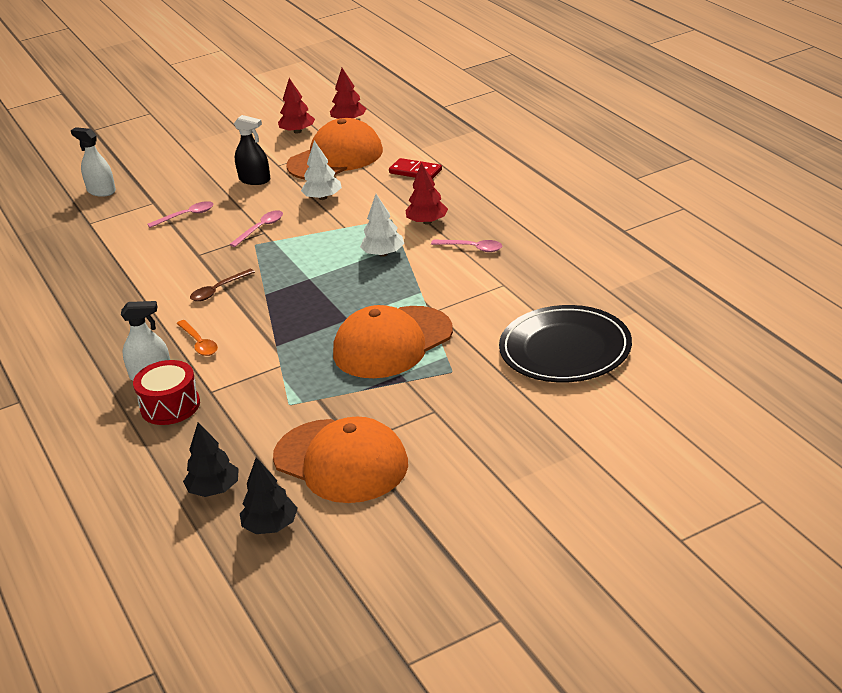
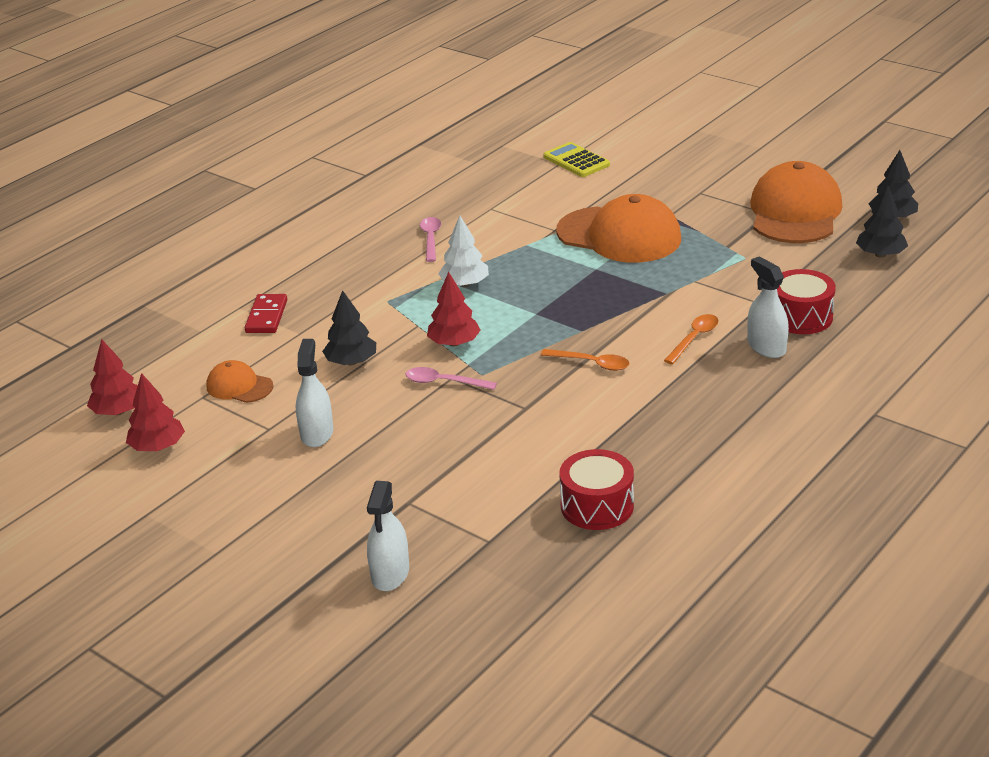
camera: 115 degrees left, 0 degrees up
pink spoon [147,201,214,228] -> none
brown spoon [190,269,255,301] -> orange spoon [541,349,629,371]
black spray bottle [234,115,270,185] -> white spray bottle [296,339,333,447]
orange cap [286,118,383,179] -> orange cap [206,360,273,403], size x0.49
white tree [301,141,342,200] -> black tree [322,290,376,366]
red tree [406,163,448,224] -> red tree moved to [427,272,480,347]
black plate [499,305,632,382] -> yellow calculator [543,142,610,177]
none -> red drum [559,449,634,530]

